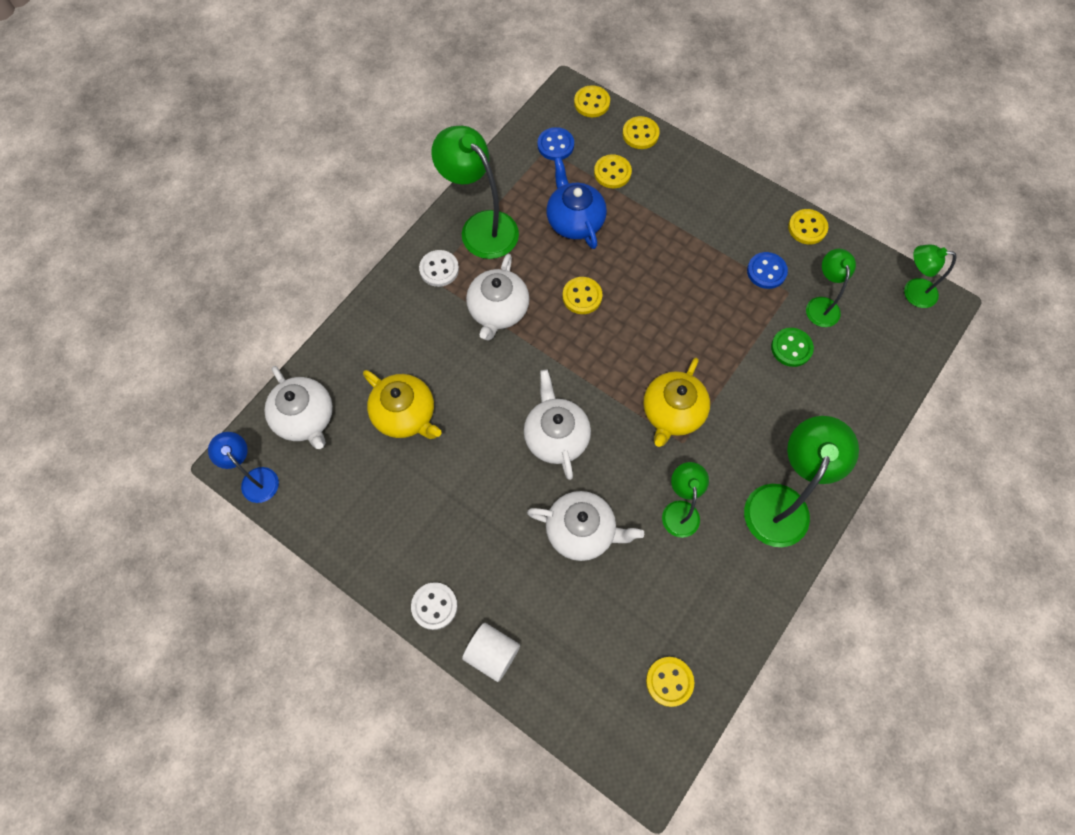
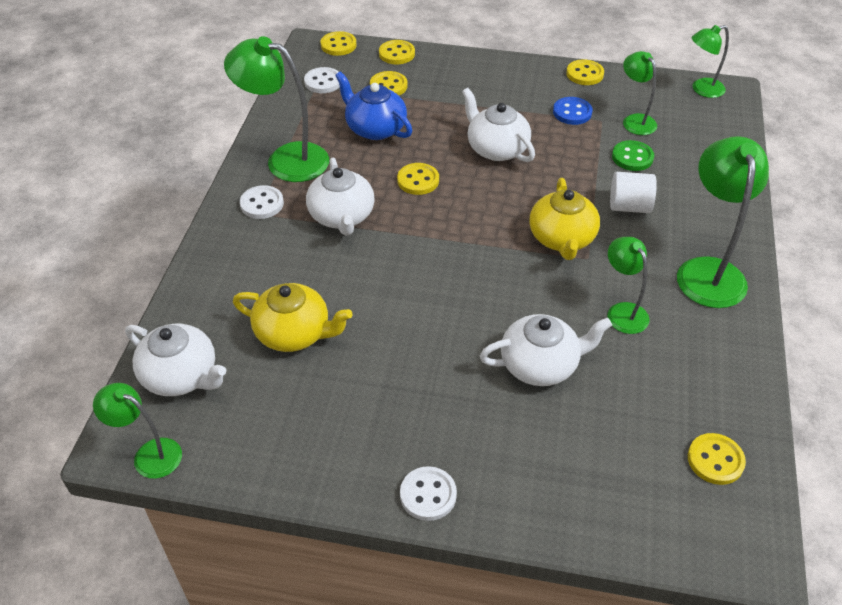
camera: 25 degrees left, 20 degrees down
blue lamp [208,432,279,503] -> green lamp [93,383,182,479]
white cylinder [462,623,520,682] -> white cylinder moved to [610,172,657,213]
white teapot [524,370,591,480] -> white teapot moved to [462,88,535,162]
blue button [537,127,574,160] -> white button [304,67,340,93]

